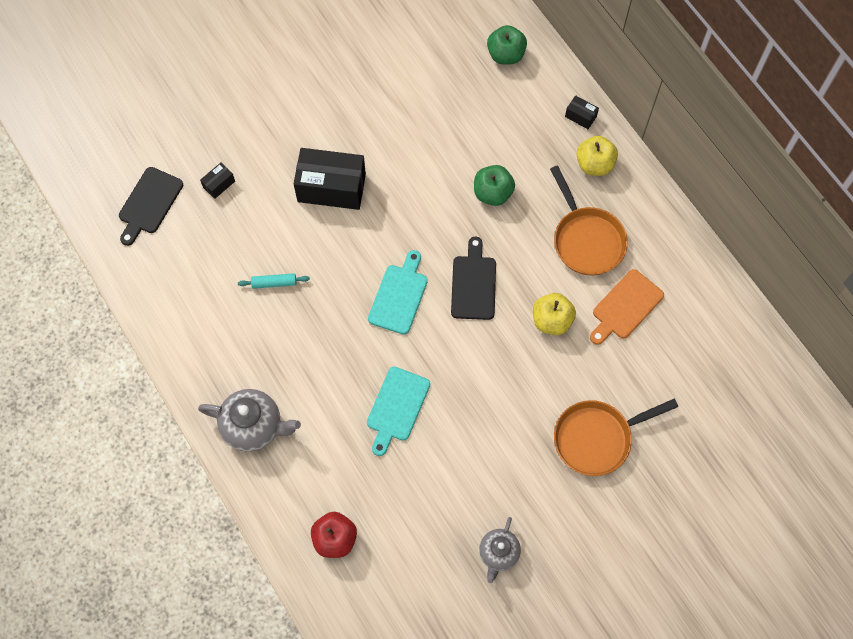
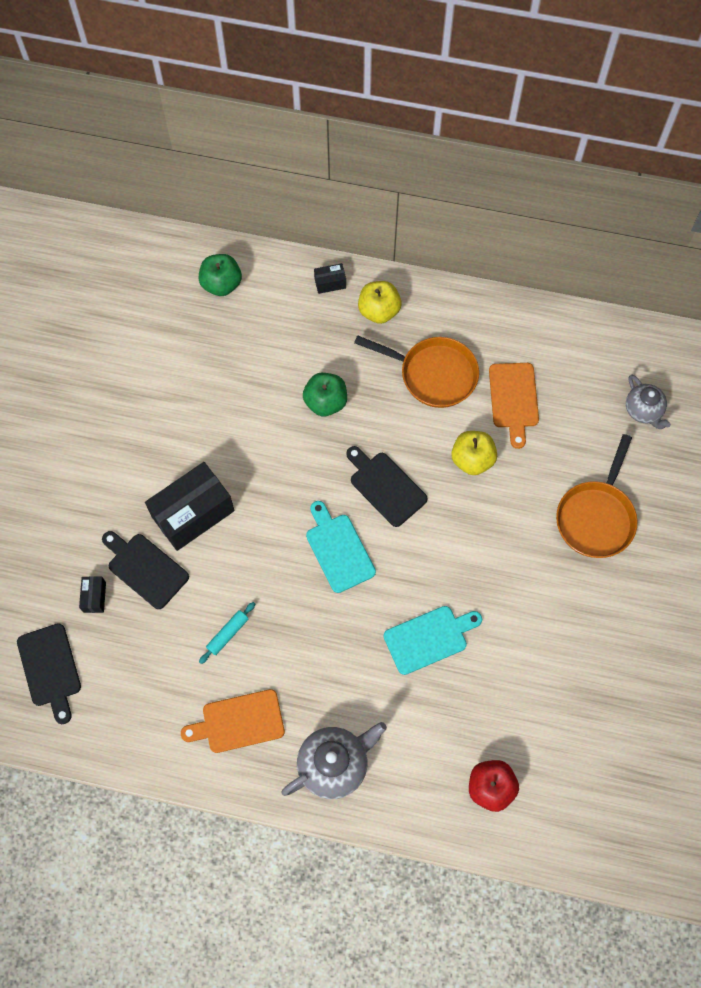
camera: 45 degrees left, 0 degrees up
turquoise cutting board [367,367,430,456] -> turquoise cutting board turned 90 degrees counterclockwise [384,606,482,675]
grey teapot [479,517,521,583] -> grey teapot moved to [626,375,671,429]
none -> black cutting board [102,531,189,609]
none -> orange cutting board [181,689,285,753]

